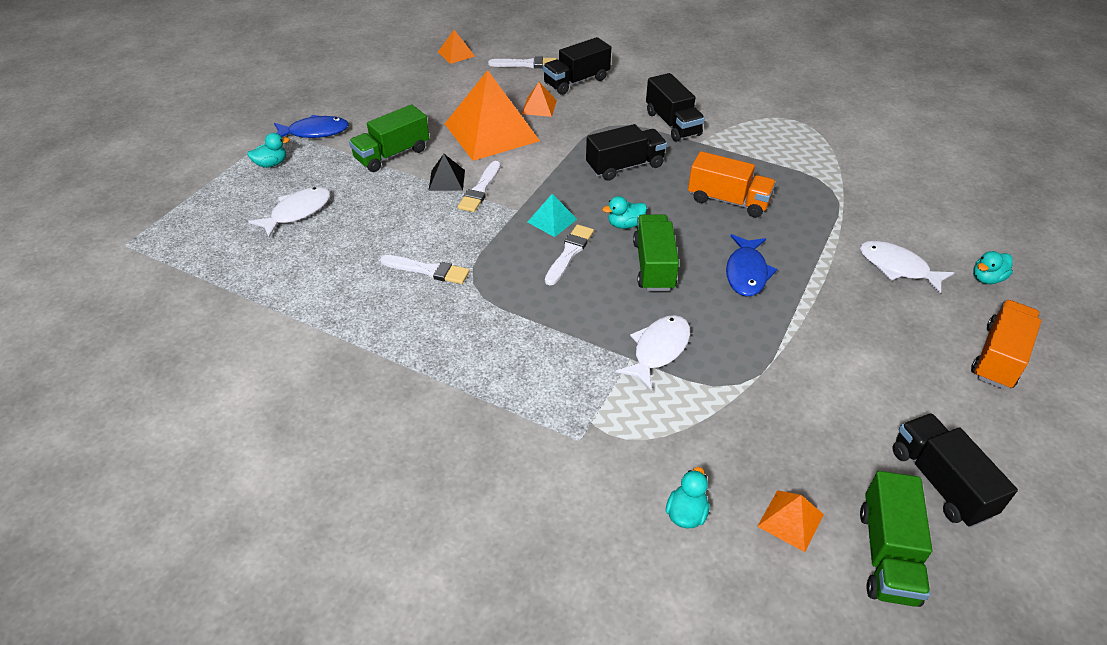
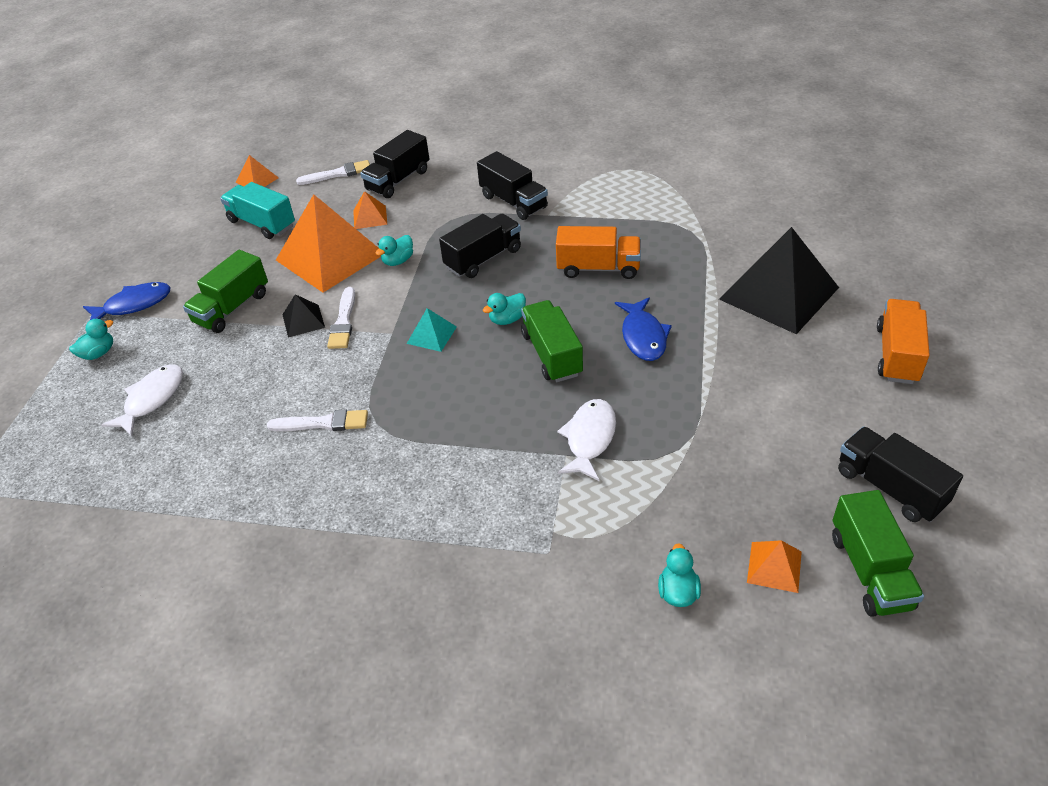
camera: 15 degrees left, 0 degrees up
white brush [545,224,594,285] -> none
white fish [860,240,954,295] -> black pyramid [719,227,839,334]
turquoise duck [973,251,1013,284] -> turquoise duck moved to [375,235,413,266]
none -> turquoise truck [220,182,295,239]

